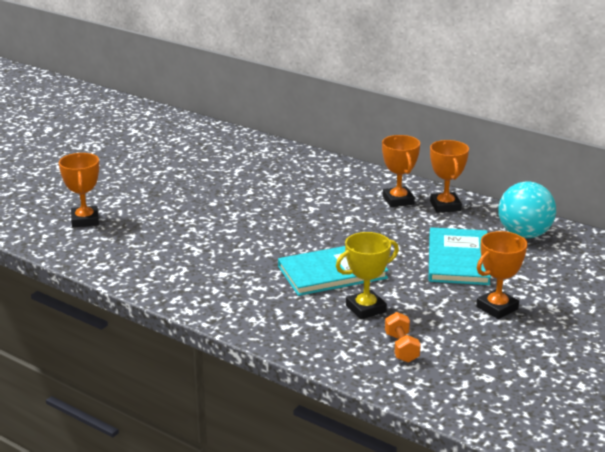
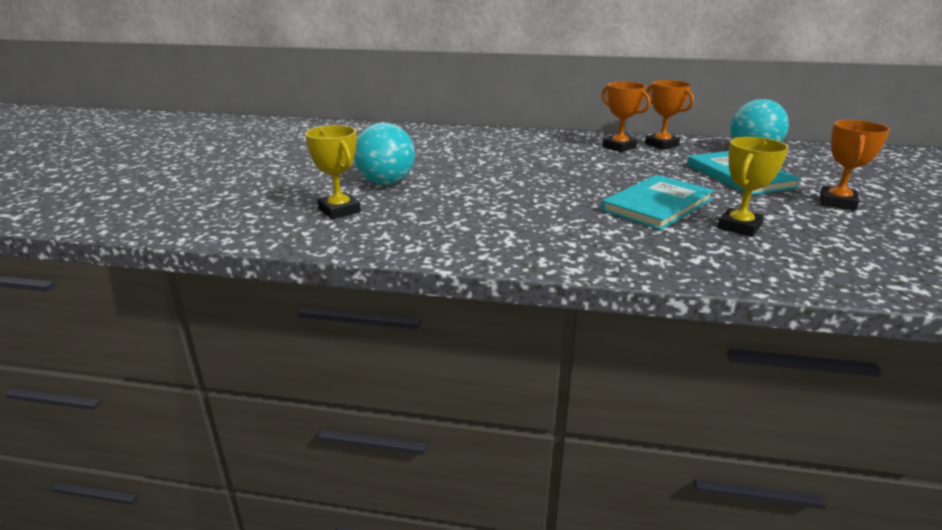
camera: 25 degrees left, 0 degrees up
orange trophy [59,153,99,227] -> yellow trophy [305,125,361,219]
orange dumbbell [385,312,421,363] -> none
none -> turquoise ball [354,123,415,185]

